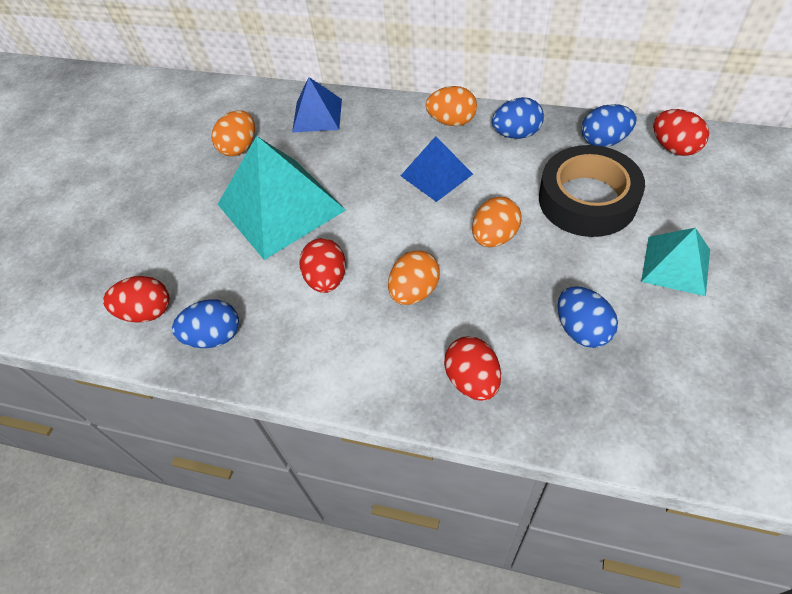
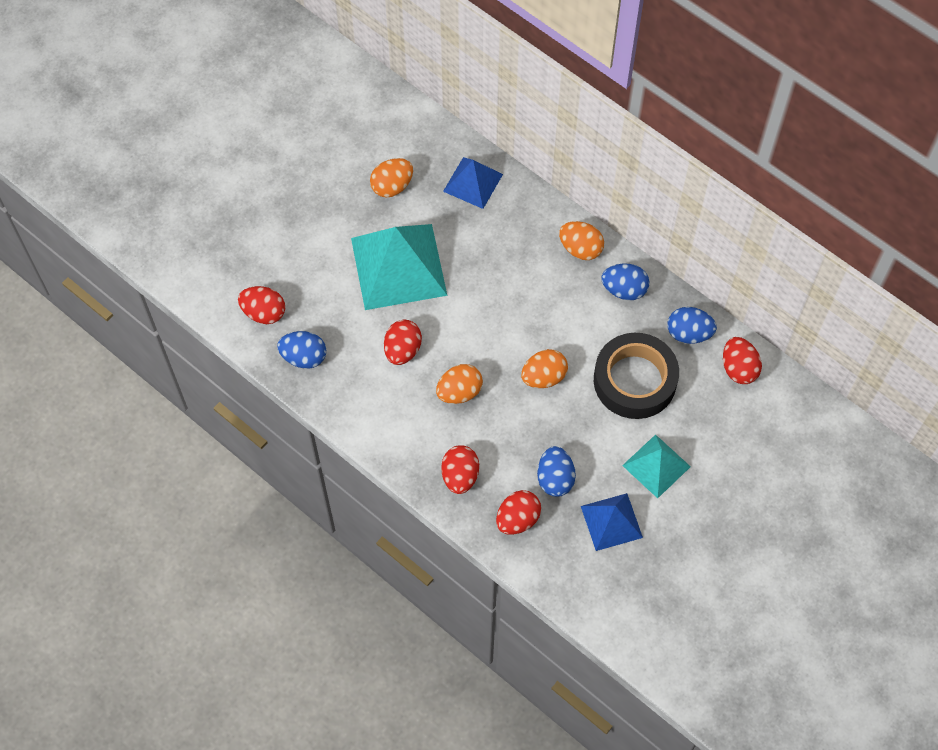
camera: 20 degrees right, 10 degrees up
blue pyramid [401,136,473,202] -> blue pyramid moved to [581,493,643,551]
none -> red egg [496,490,541,535]

